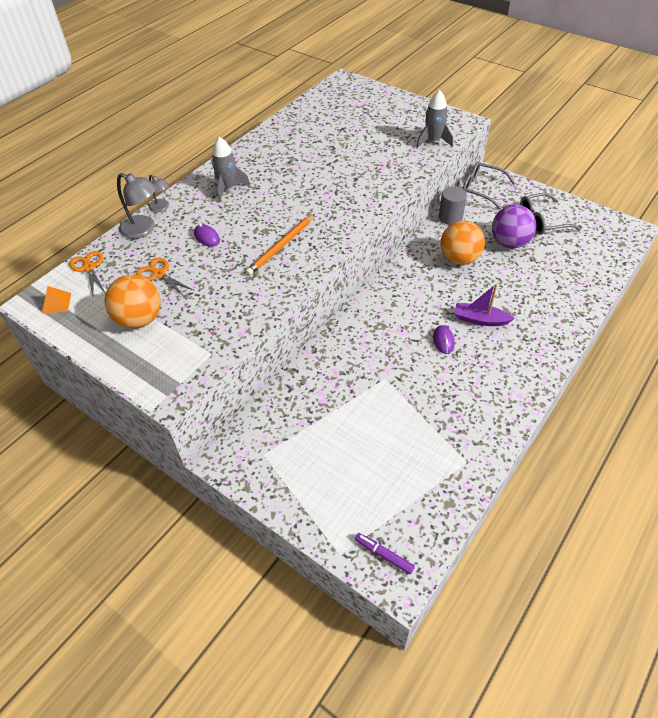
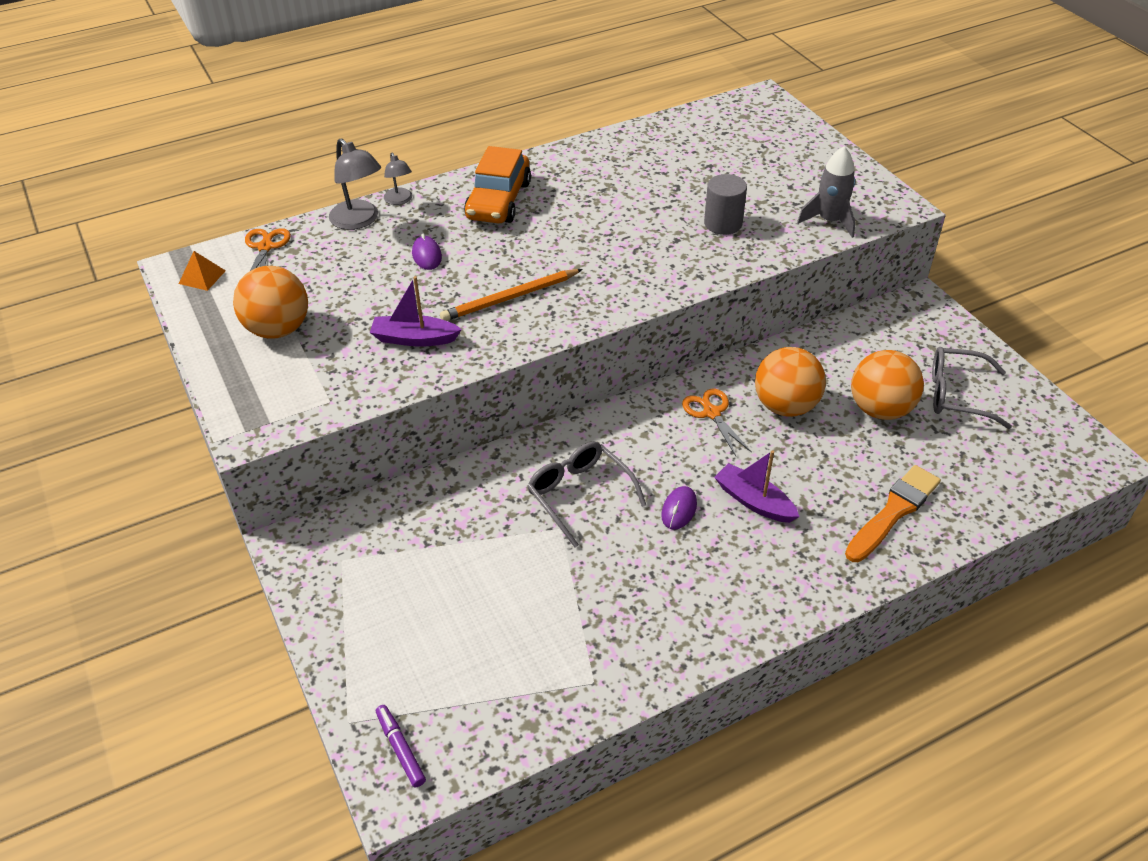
camera: 25 degrees right, 5 degrees down
orange scissors [136,258,193,296] -> orange scissors moved to [682,389,752,456]
grey rocket [212,137,250,202] -> orange car [464,146,531,223]
grey cylinder [439,186,467,225] -> grey cylinder moved to [704,174,747,235]
grey glasses [463,161,515,209] -> grey glasses moved to [527,441,646,547]
purple ball [492,205,536,248] -> orange ball [851,350,924,420]
none -> purple boat [370,276,462,347]
none -> orange brush [845,465,941,562]

